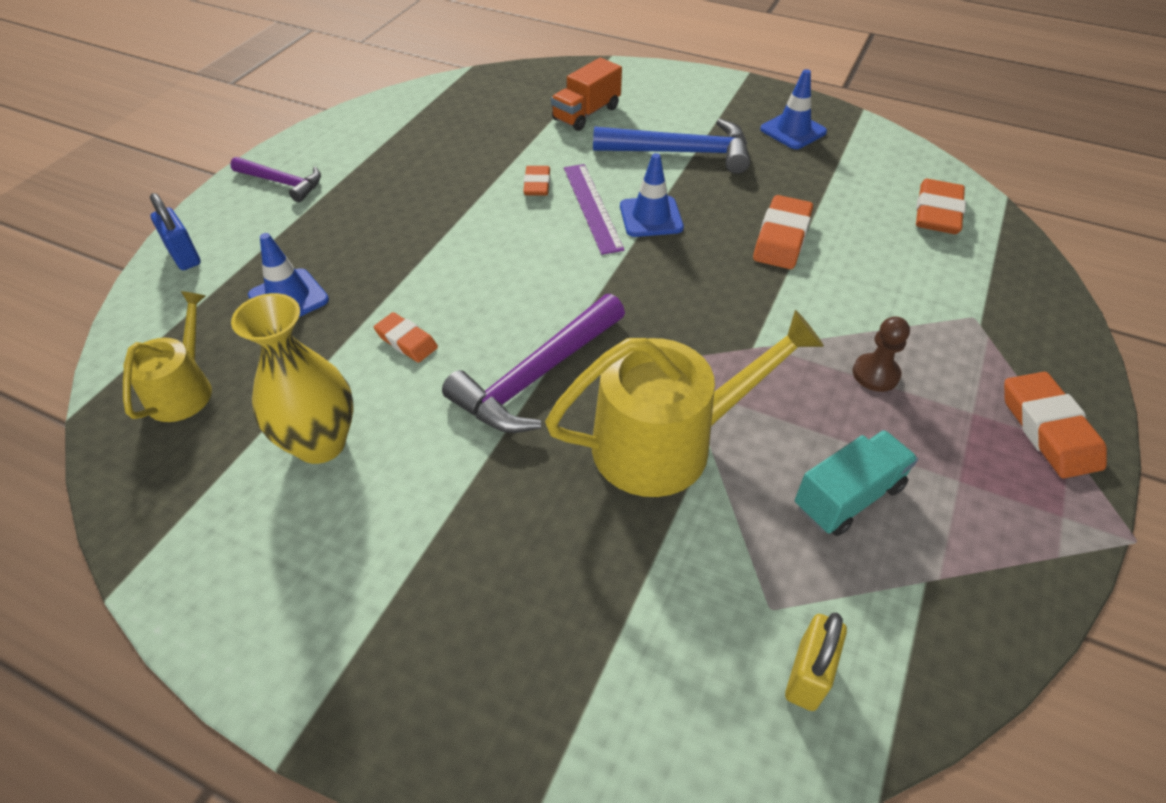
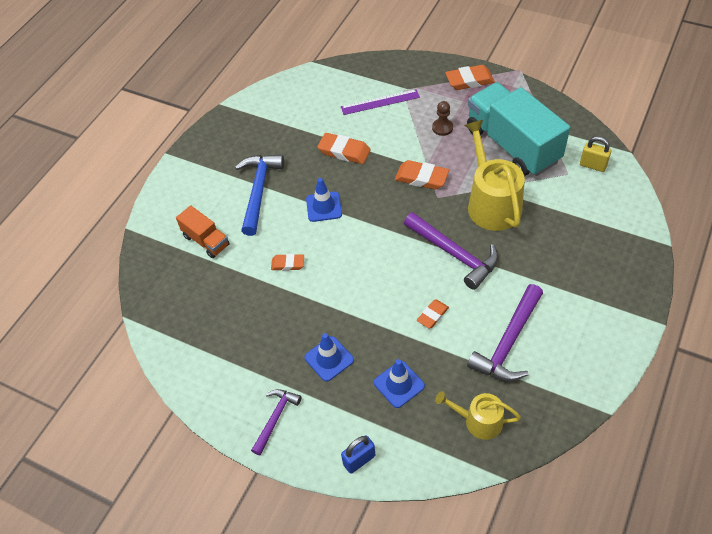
camera: 85 degrees left, 5 degrees up
yellow vase [231,293,354,464] -> purple hammer [467,284,543,381]
purple ruler [564,164,624,255] -> purple ruler moved to [341,89,420,115]
blue traffic cone [760,69,827,149] -> blue traffic cone moved to [304,333,354,382]
turquoise truck [795,430,918,536] -> turquoise truck [467,82,570,176], size x2.07
orange eraser [916,179,966,234] -> orange eraser moved to [395,160,449,190]

